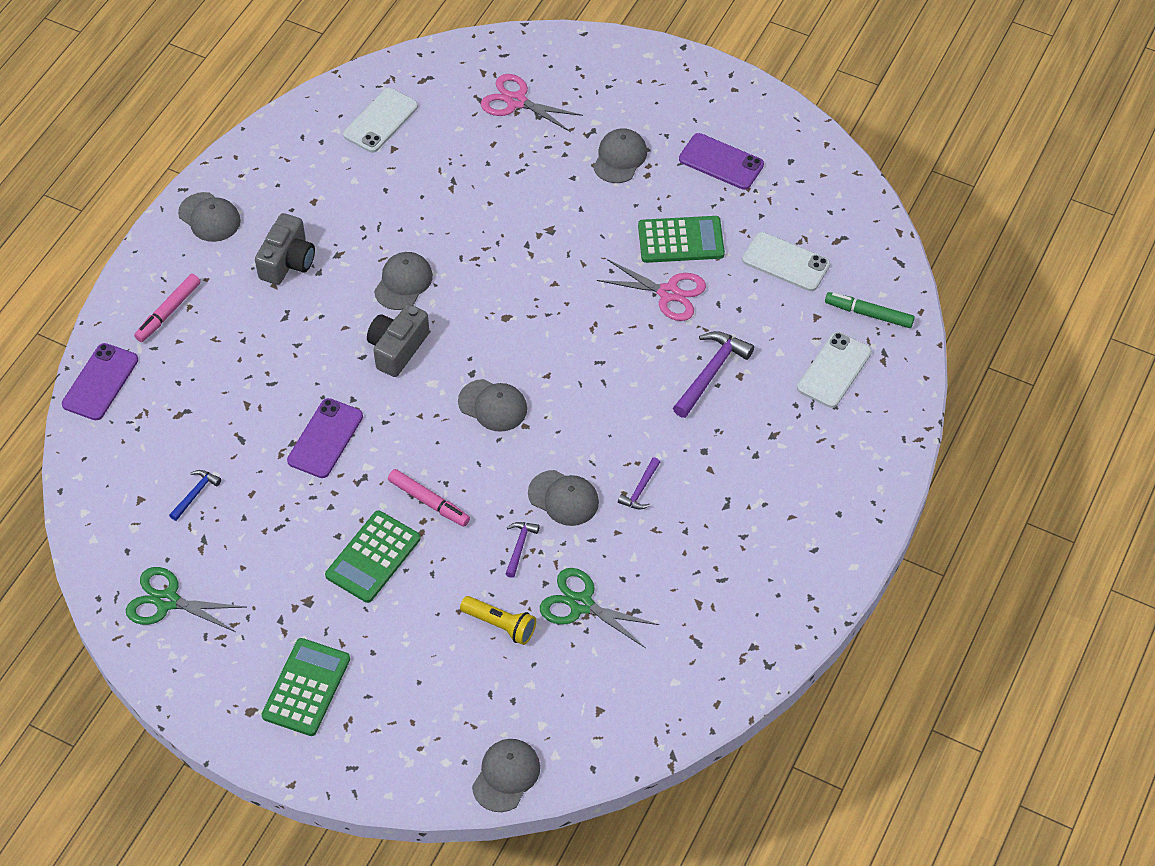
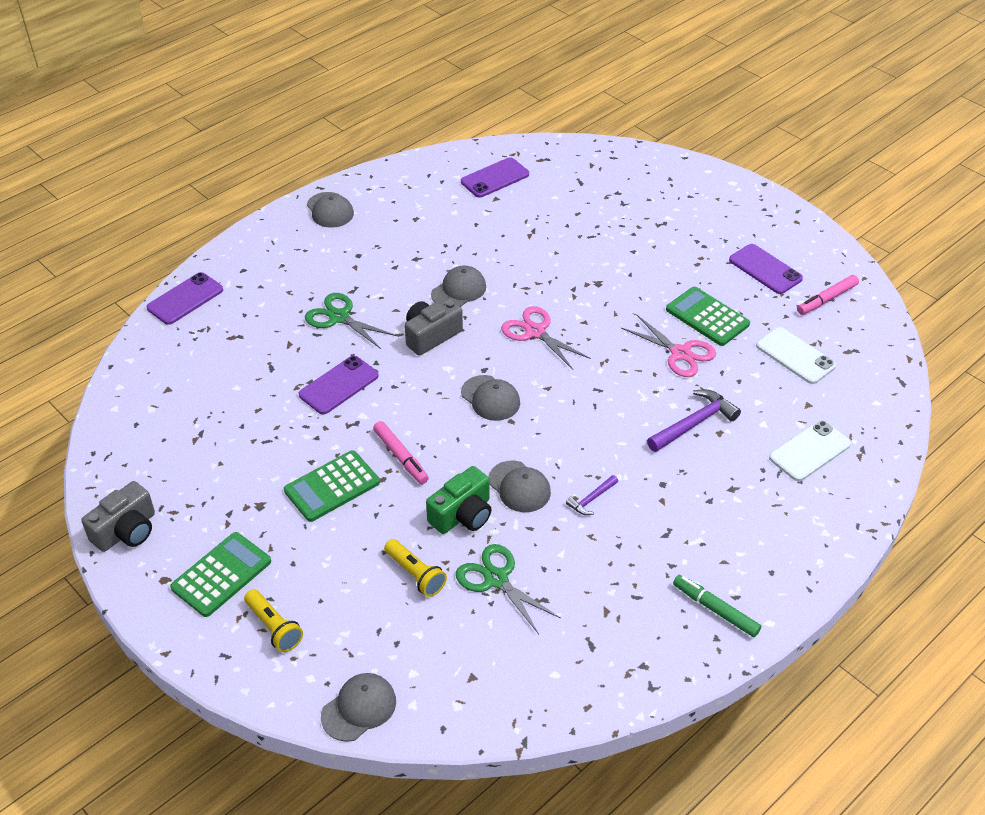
camera: 20 degrees right, 10 degrees down
green scissors [126,567,246,632] -> green scissors moved to [305,293,397,349]
pink marker [134,274,200,342] -> pink marker moved to [797,275,859,315]
blue hammer [169,470,221,521] -> none
grey camera [255,213,315,285] -> grey camera moved to [81,481,155,552]
white phone [343,88,418,153] -> purple phone [461,157,529,198]
pink scissors [481,74,583,132] -> pink scissors moved to [501,306,591,370]
purple hammer [505,522,540,578] -> green camera [426,466,491,534]
grey cap [593,128,647,183] -> none
green calculator [638,216,725,263] -> green calculator turned 150 degrees counterclockwise [666,287,750,346]
green marker [825,292,915,328] -> green marker moved to [673,575,761,637]
none -> yellow flashlight [244,589,303,652]

